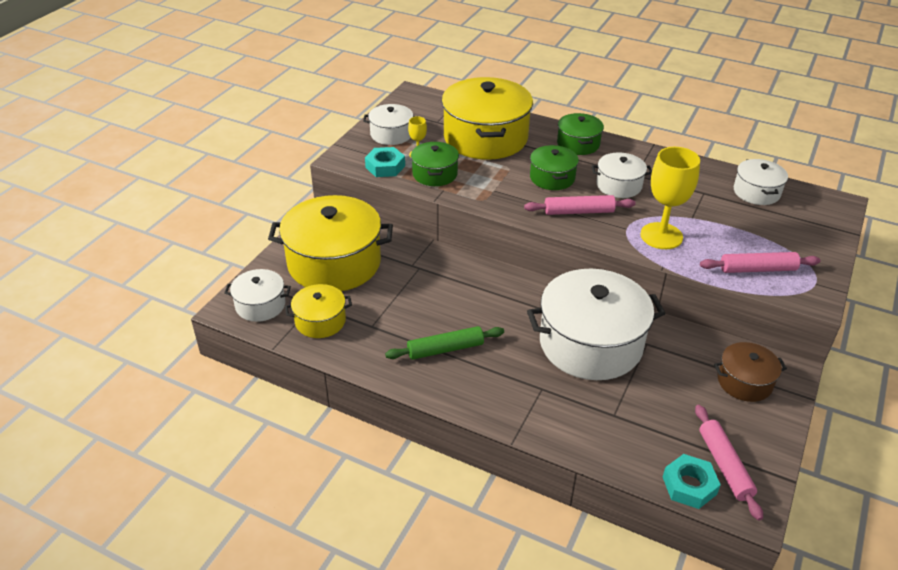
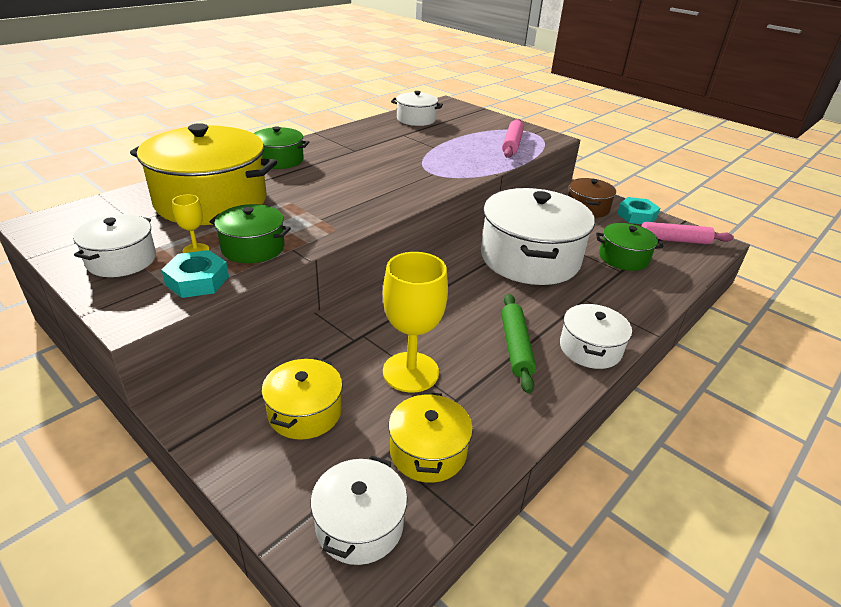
camera: 75 degrees left, 5 degrees down
yellow pot [268,195,393,291] -> yellow pot [262,358,343,440], size x0.50
pink rolling pin [524,195,636,215] -> none
green pot [530,145,579,190] -> green pot moved to [596,223,664,271]
white pot [592,152,652,198] -> white pot moved to [560,304,632,369]
yellow goblet [641,147,700,249] -> yellow goblet moved to [383,252,448,393]
turquoise nut [663,454,721,509] -> turquoise nut moved to [617,197,660,224]

